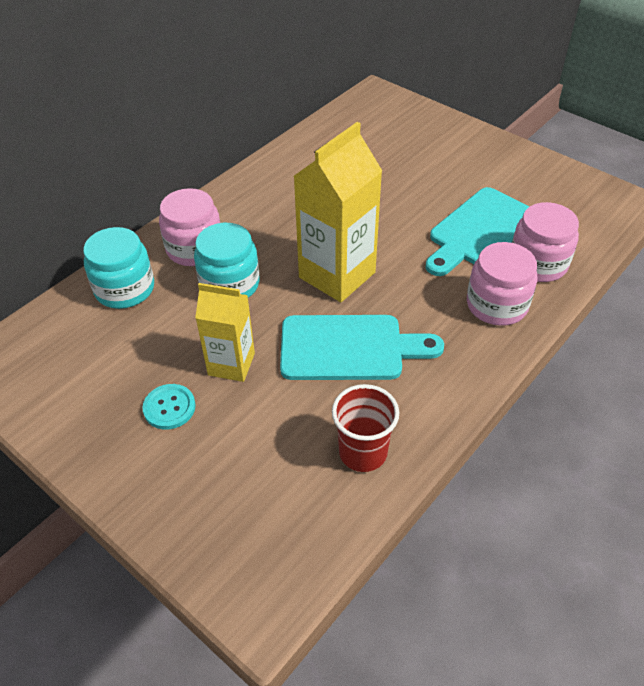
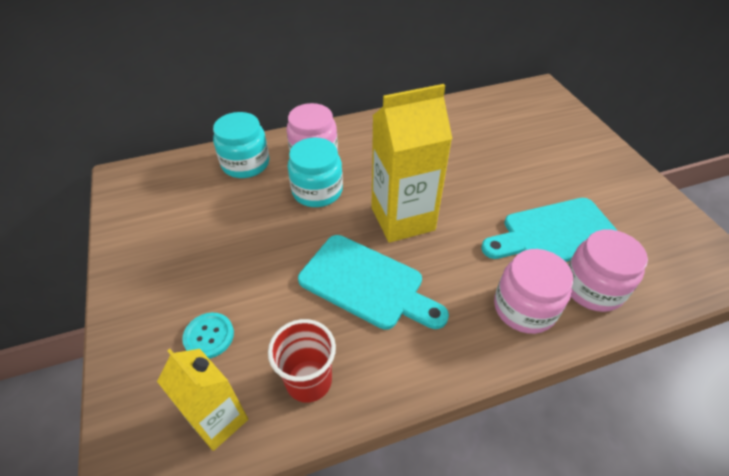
camera: 30 degrees right, 0 degrees up
turquoise button [142,384,196,430] -> turquoise button moved to [182,313,234,359]
yellow carton [195,283,255,382] -> yellow carton moved to [157,349,248,451]

